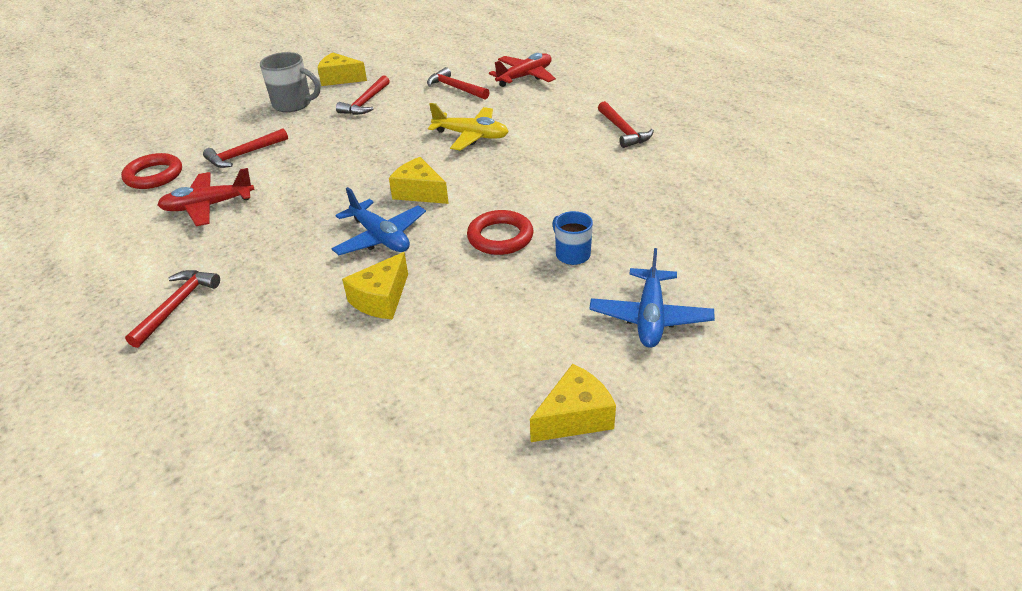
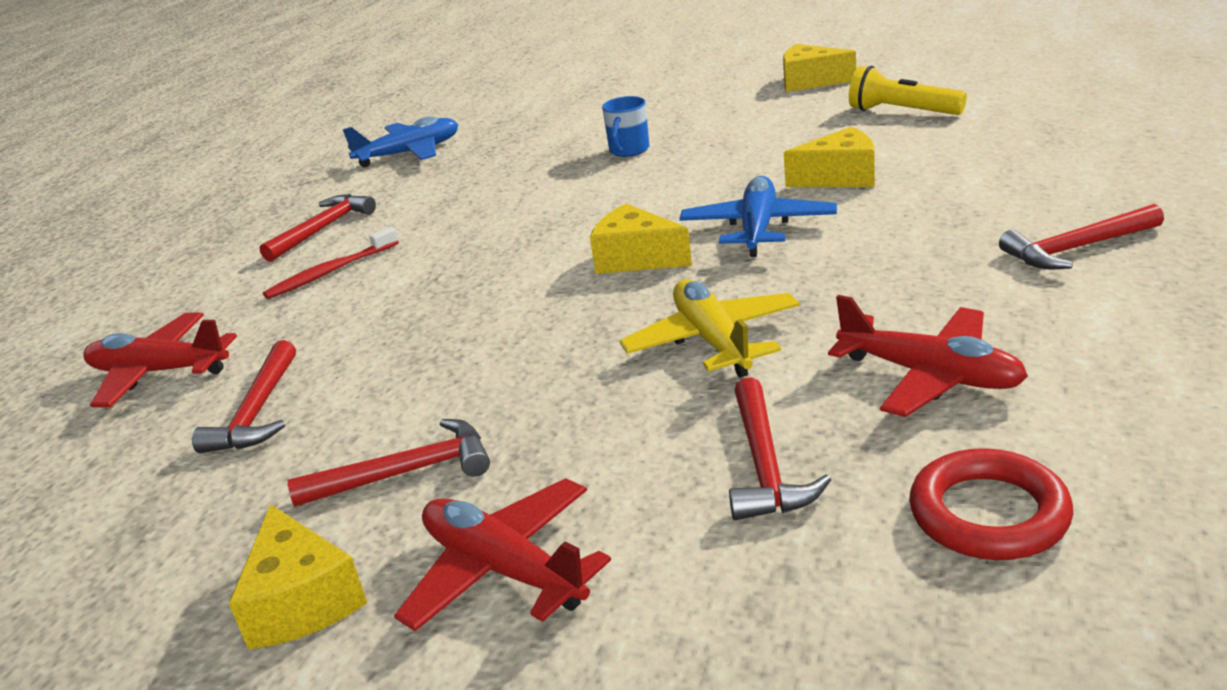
camera: 125 degrees left, 10 degrees down
red hammer [203,129,288,168] -> red hammer turned 75 degrees clockwise [729,377,831,520]
grey mug [260,52,320,112] -> red plane [394,478,611,631]
yellow cheese [389,157,449,204] -> yellow cheese turned 120 degrees clockwise [590,204,692,274]
yellow plane [428,103,509,150] -> yellow plane moved to [619,279,800,378]
red ring [467,210,533,255] -> none
blue plane [589,248,715,348] -> blue plane moved to [343,116,459,167]
none -> red toothbrush [263,227,399,299]
none -> yellow flashlight [849,66,967,115]

